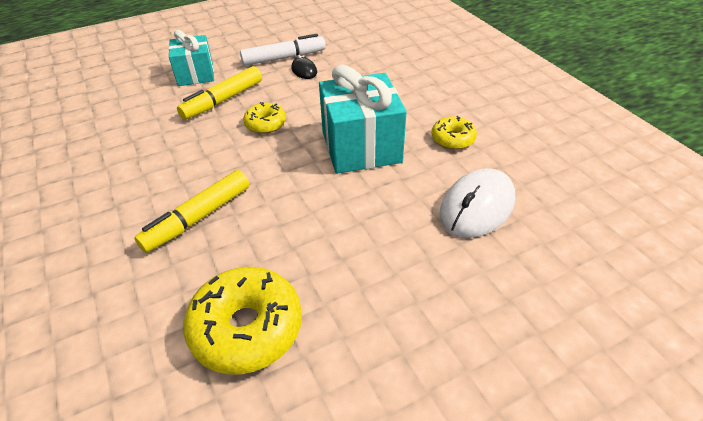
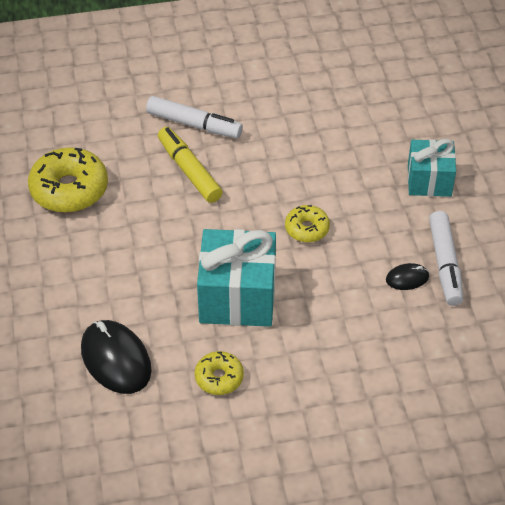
camera: 105 degrees right, 5 degrees up
yellow marker [177,66,262,120] -> none
white mouse [439,168,515,238] -> black mouse [81,320,152,394]
none -> white marker [146,96,243,138]

